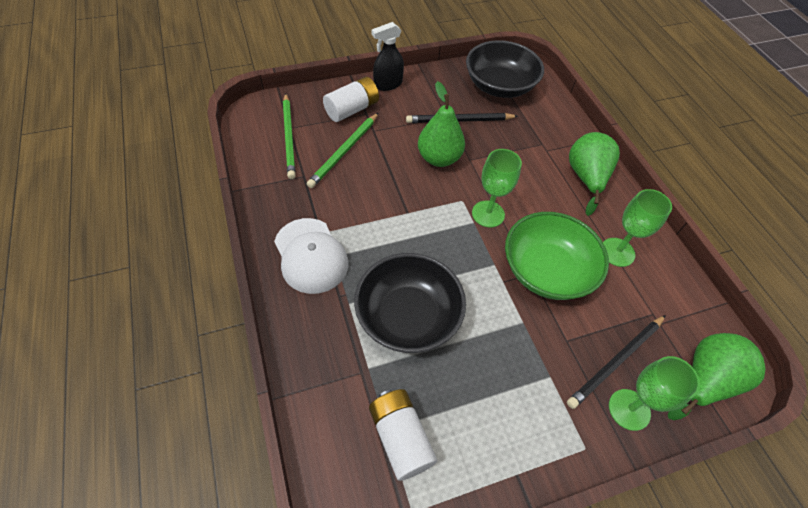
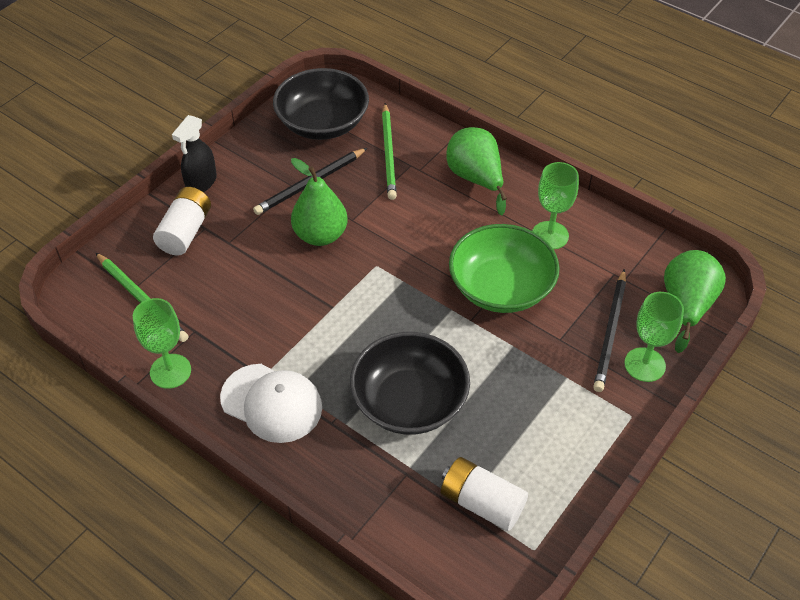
camera: 30 degrees left, 5 degrees down
green pencil [307,113,378,188] -> green pencil moved to [382,103,397,200]
green goblet [472,149,522,228] -> green goblet moved to [133,298,191,389]

